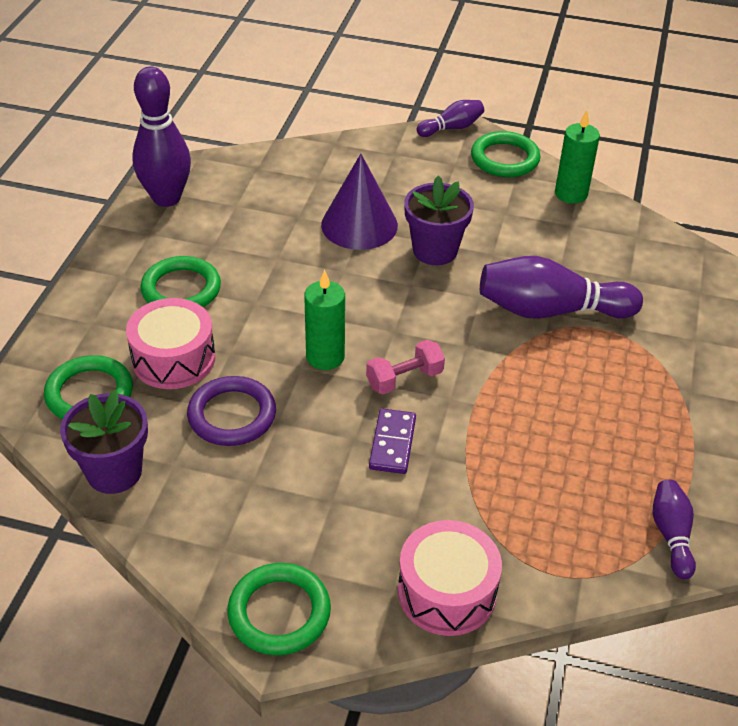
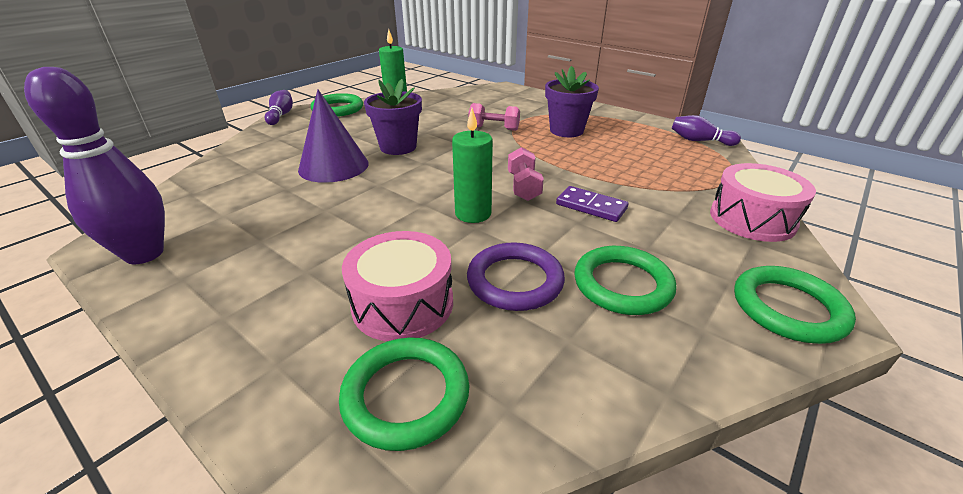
camera: 65 degrees left, 10 degrees down
purple flower pot [60,390,148,494] -> purple flower pot moved to [545,66,599,137]
green ring [140,256,221,307] -> green ring moved to [574,246,676,315]
purple bowling pin [480,256,643,319] -> pink dumbbell [468,103,520,131]

